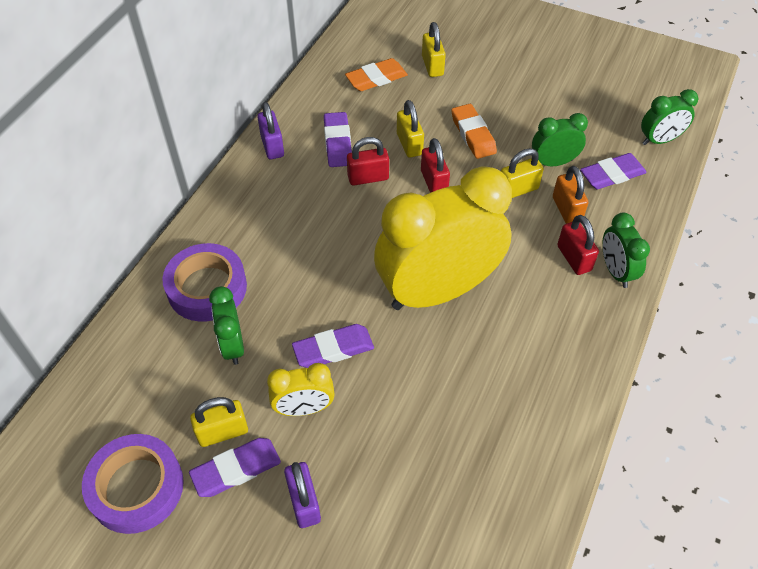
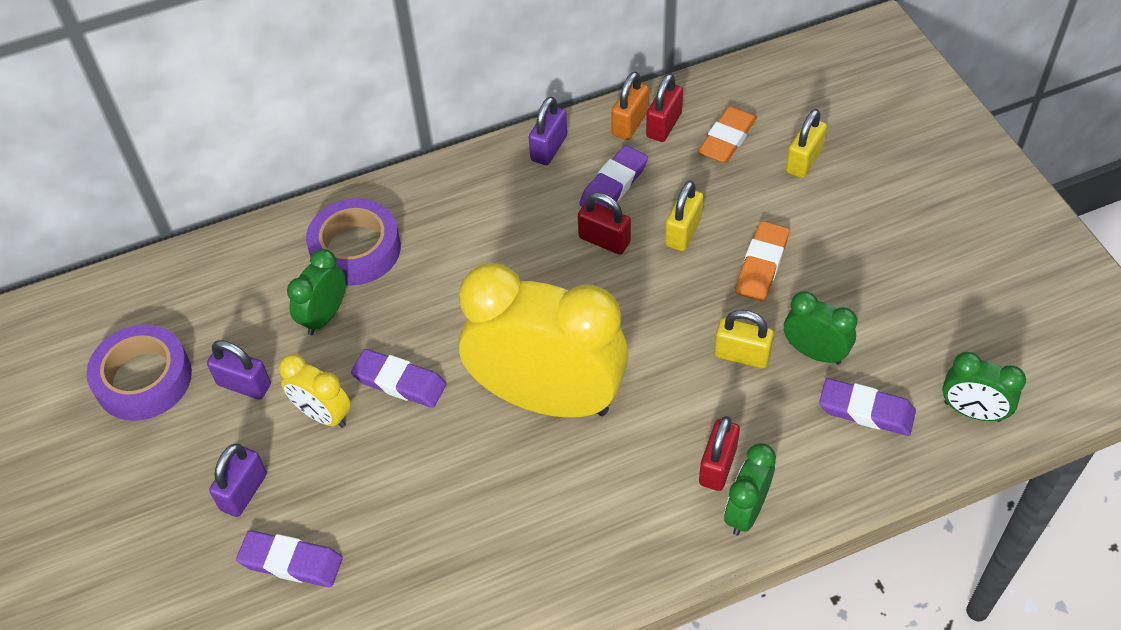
camera: 45 degrees right, 0 degrees up
purple eraser [189,438,281,497] -> purple eraser moved to [236,530,343,587]
yellow padlock [190,397,248,447] -> purple padlock [207,340,271,400]
orange eraser [345,58,408,91] -> orange eraser turned 75 degrees counterclockwise [698,106,757,163]
red padlock [421,138,450,193] -> red padlock moved to [646,73,683,142]
orange padlock [553,166,588,224] -> orange padlock moved to [611,72,649,140]

